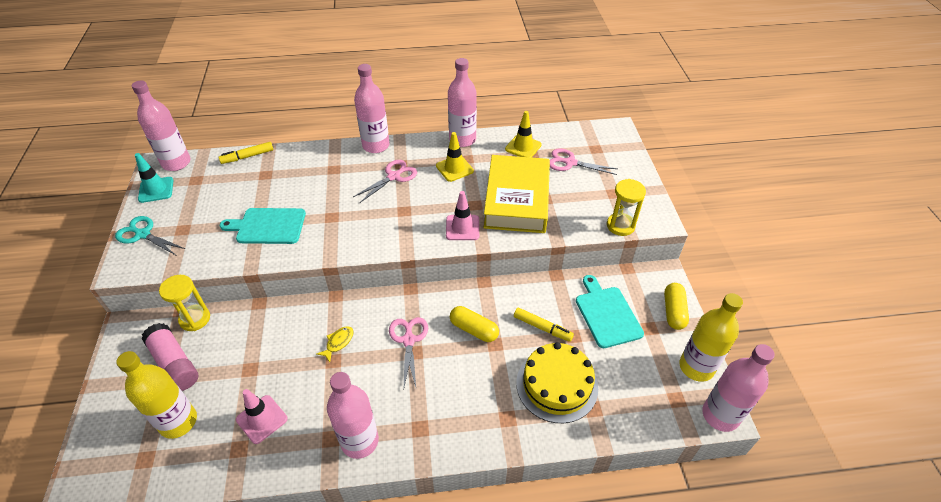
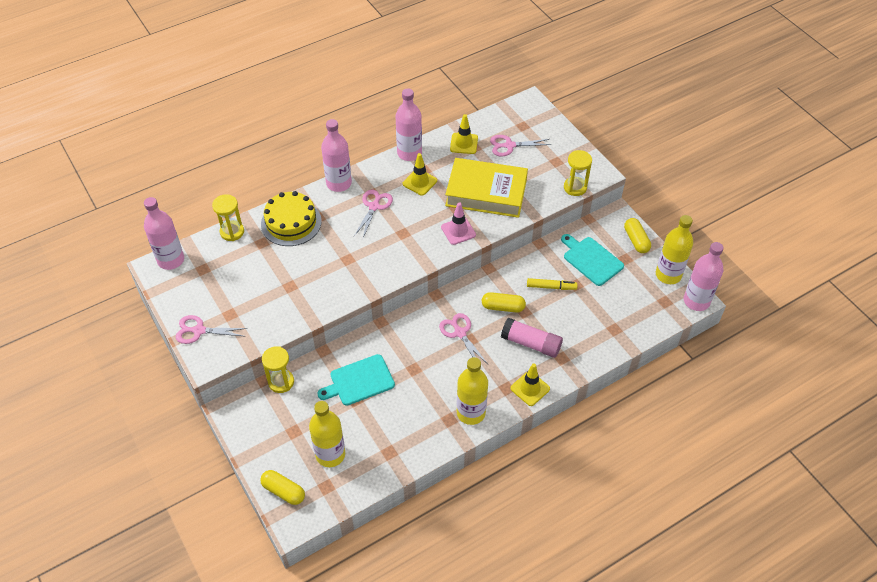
camera: 25 degrees left, 5 degrees up
turquoise scissors [115,216,185,255] -> pink scissors [176,315,248,344]
turquoise traffic cone [135,153,173,203] -> none
pink glue stick [141,323,198,391] -> pink glue stick moved to [501,318,563,358]
yellow marker [219,142,274,164] -> yellow hourglass [212,194,244,241]
turquoise cutting board [220,208,306,244] -> turquoise cutting board moved to [317,354,395,406]
pink traffic cone [236,389,288,444] -> none
yellow fish [317,326,354,362] -> none
pink bottle [327,372,379,459] -> yellow bottle [457,357,488,425]
yellow book [483,155,550,233] -> yellow book turned 60 degrees counterclockwise [445,158,528,218]
yellow cake [516,342,598,423] -> yellow cake moved to [261,191,322,246]
none -> yellow capsule [260,470,305,505]
none -> yellow traffic cone [510,363,550,406]

